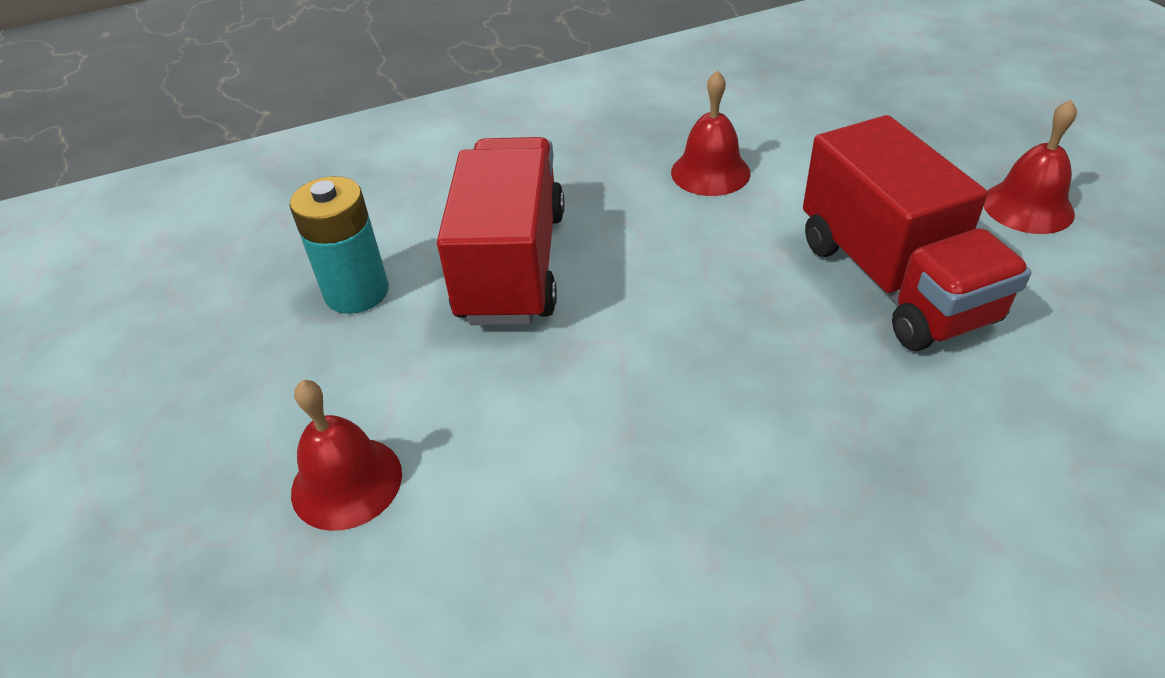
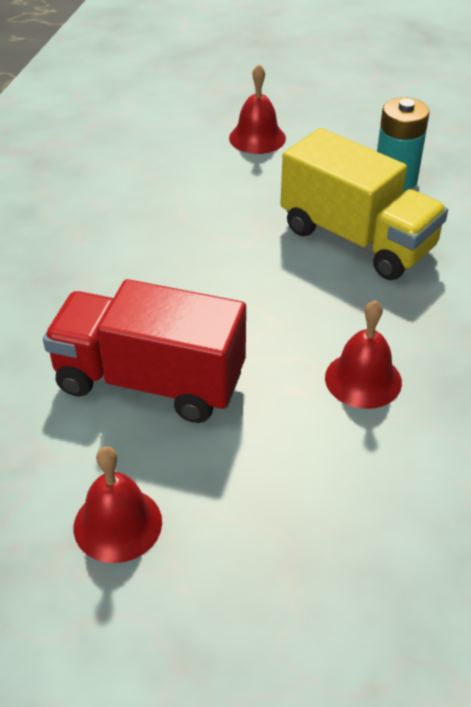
camera: 125 degrees right, 0 degrees up
red truck [437,137,564,325] -> yellow truck [280,128,448,280]

